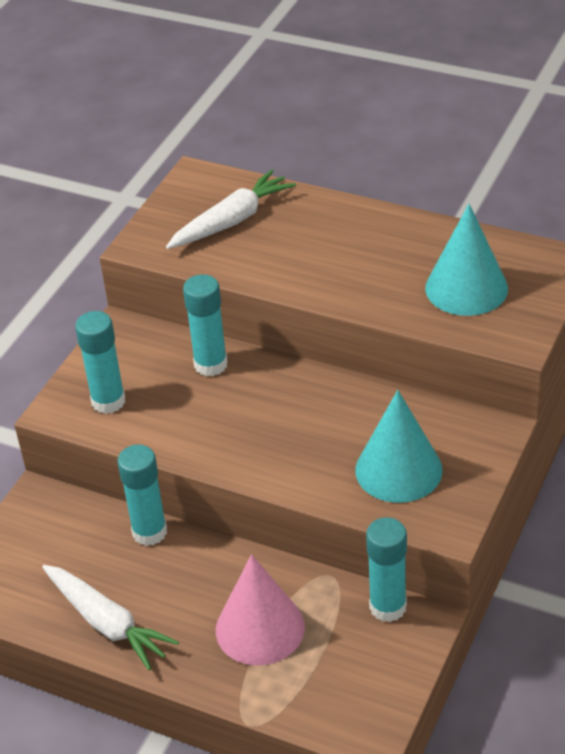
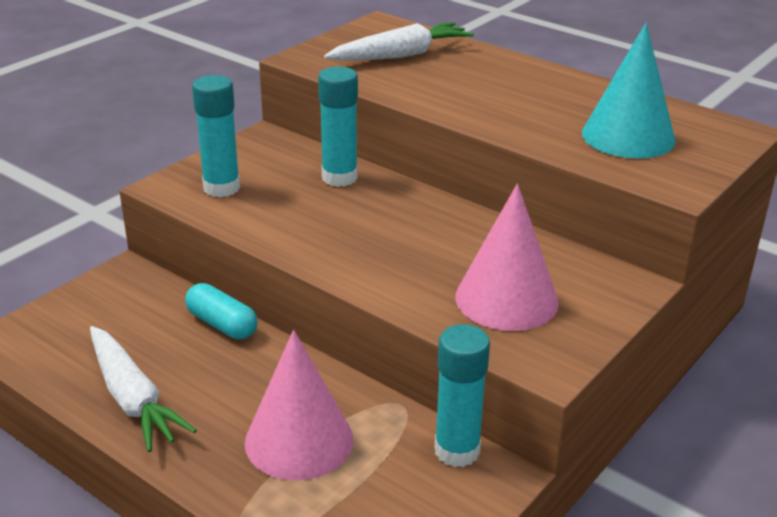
camera: 10 degrees right, 10 degrees down
turquoise glue stick [117,445,167,546] -> turquoise capsule [185,283,257,340]
turquoise cone [355,390,443,503] -> pink cone [455,184,559,331]

